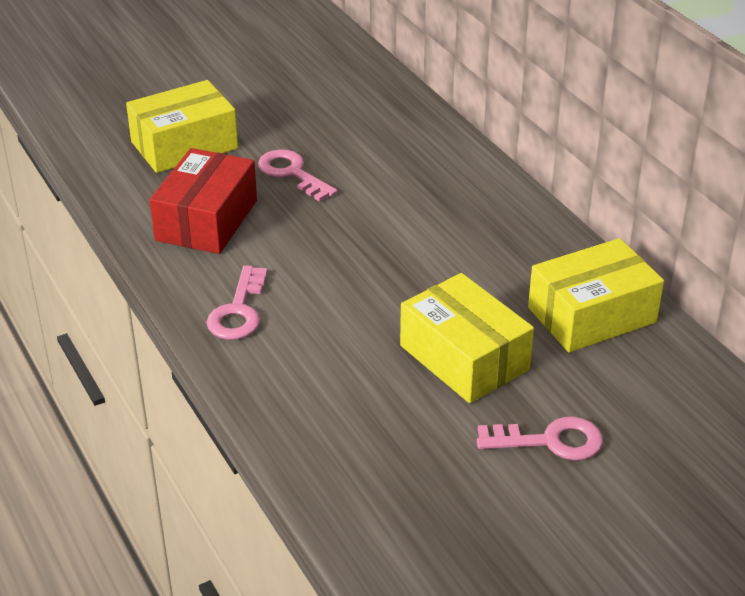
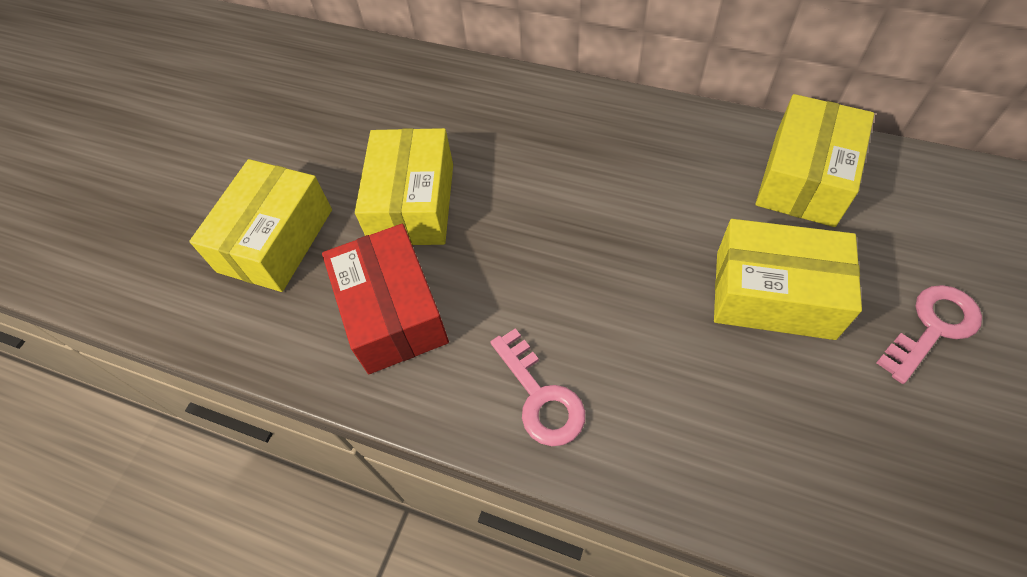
camera: 35 degrees left, 20 degrees up
pink key [258,149,337,202] -> yellow box [355,128,453,245]

